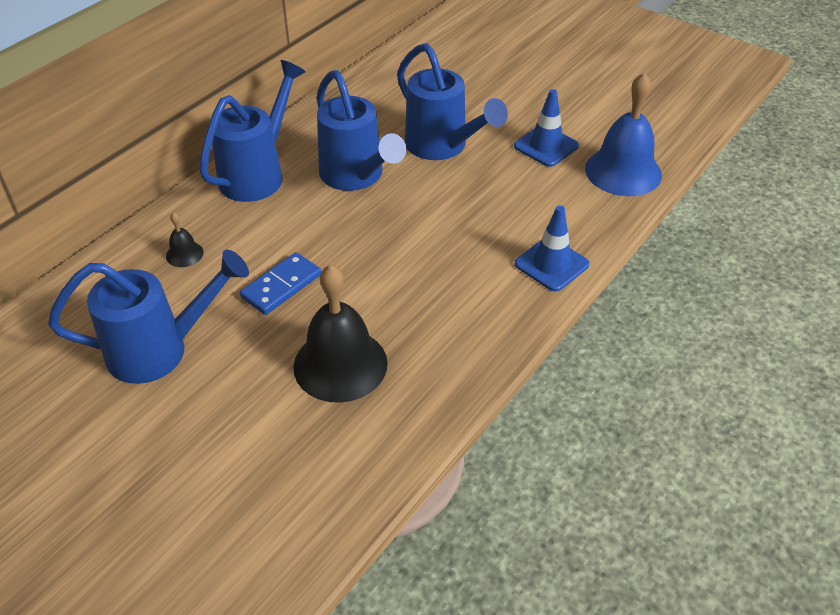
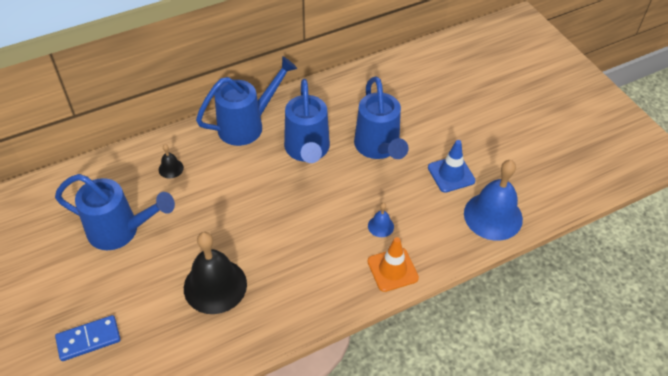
camera: 25 degrees right, 5 degrees up
blue domino [240,252,321,315] -> blue domino moved to [55,315,121,361]
blue traffic cone [515,206,590,292] -> orange traffic cone [367,237,419,292]
none -> blue bell [368,203,394,237]

